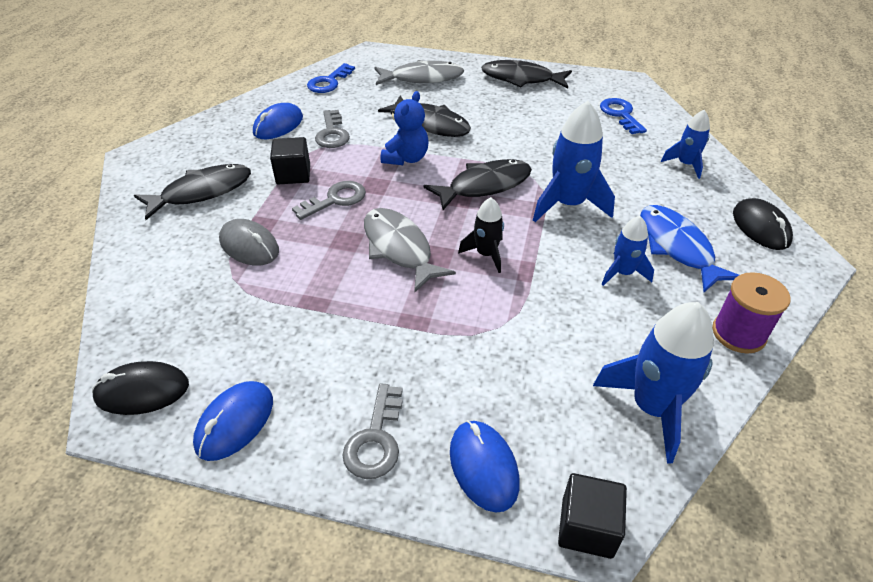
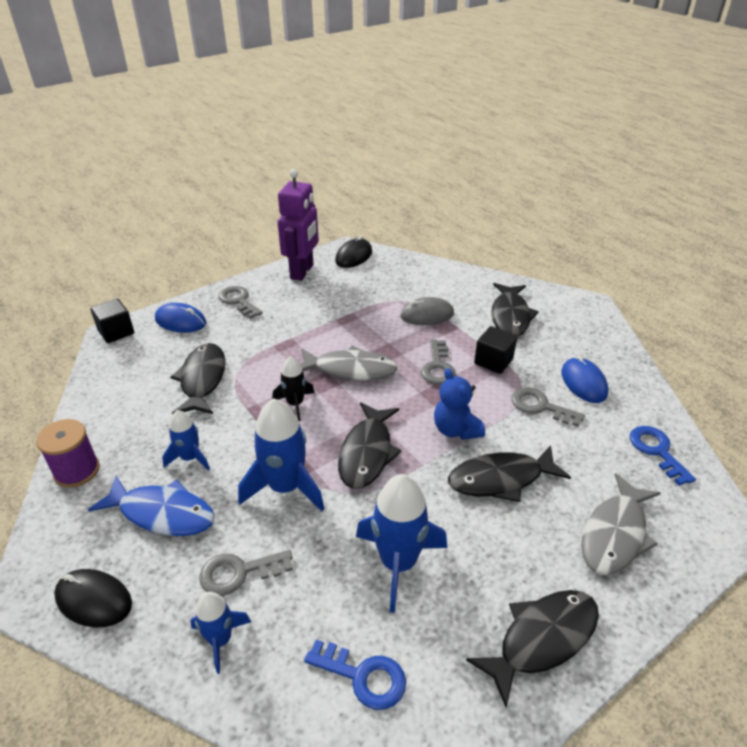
camera: 130 degrees right, 5 degrees down
blue mouse [193,381,273,461] -> purple robot [278,169,319,281]
blue rocket [593,302,714,463] -> blue rocket moved to [356,474,447,613]
none -> black fish [170,343,226,414]
none -> grey key [200,550,293,596]

